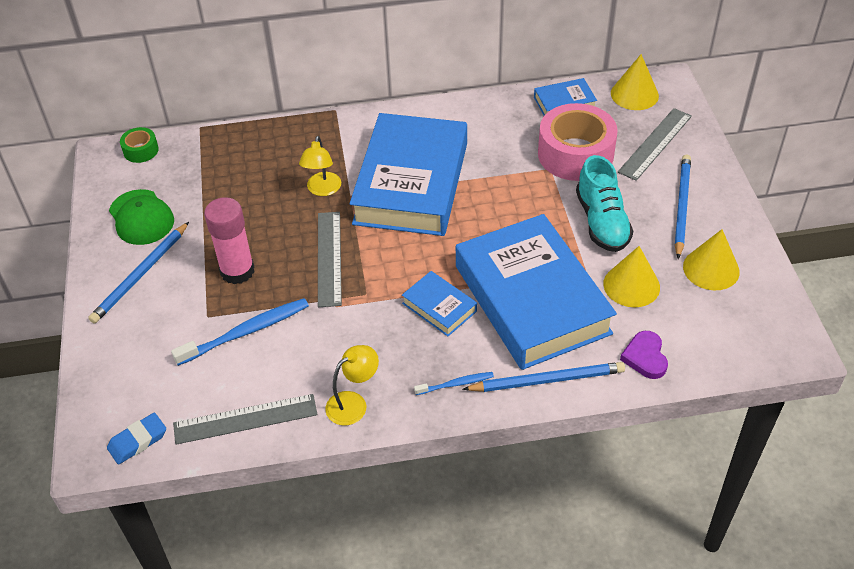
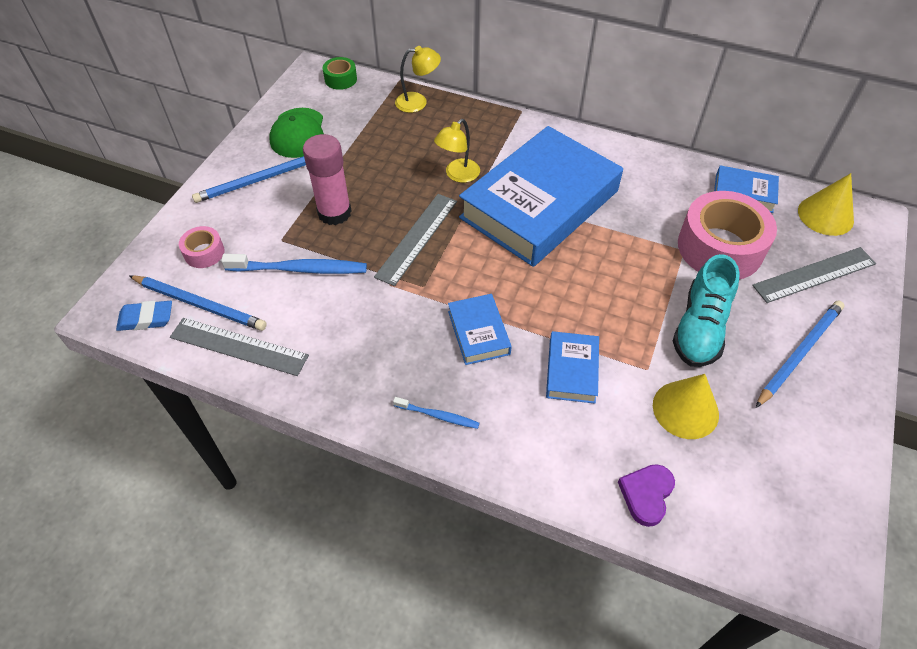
camera: 30 degrees right, 5 degrees up
yellow lamp [325,345,379,426] -> yellow lamp moved to [395,46,441,113]
blue book [456,214,617,370] -> blue book [546,331,599,404], size x0.43
blue pencil [462,362,625,392] -> blue pencil moved to [129,275,267,331]
yellow cone [683,229,740,290] -> none
none -> pink tape [179,226,224,268]

